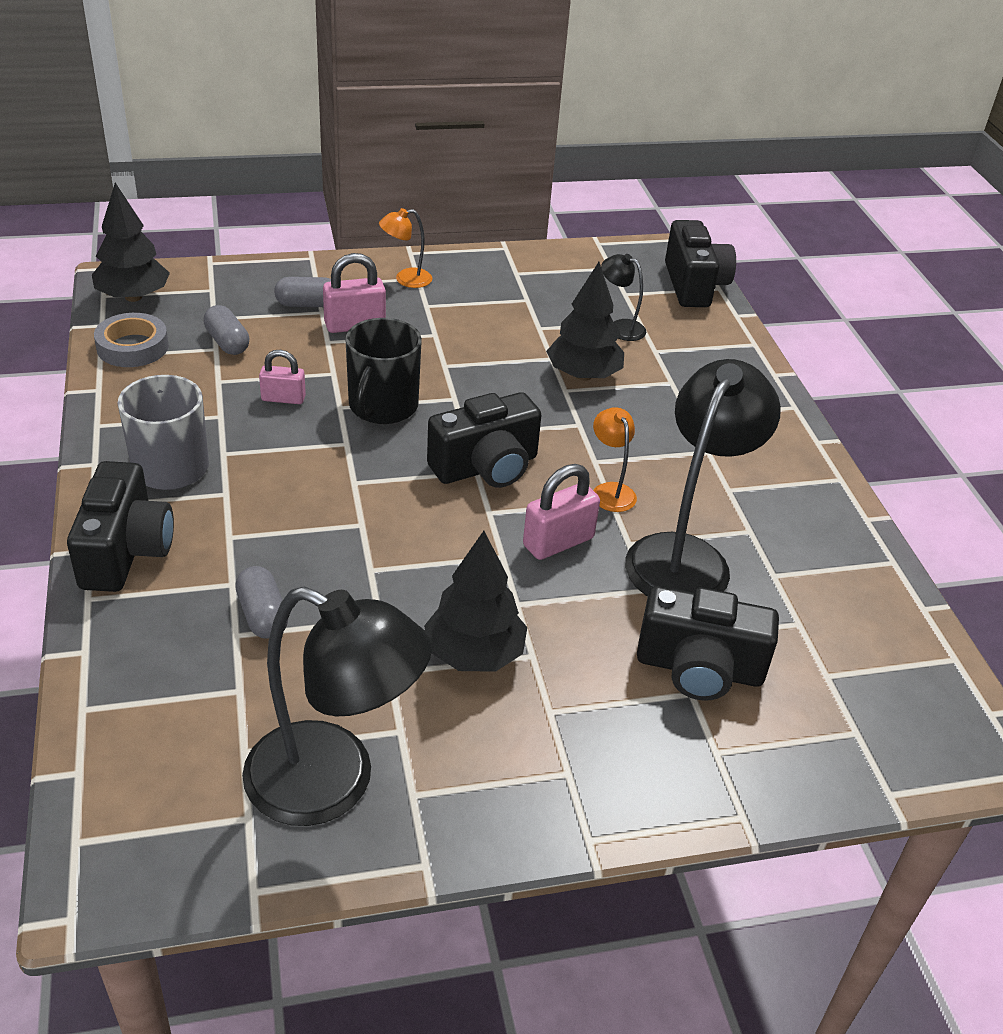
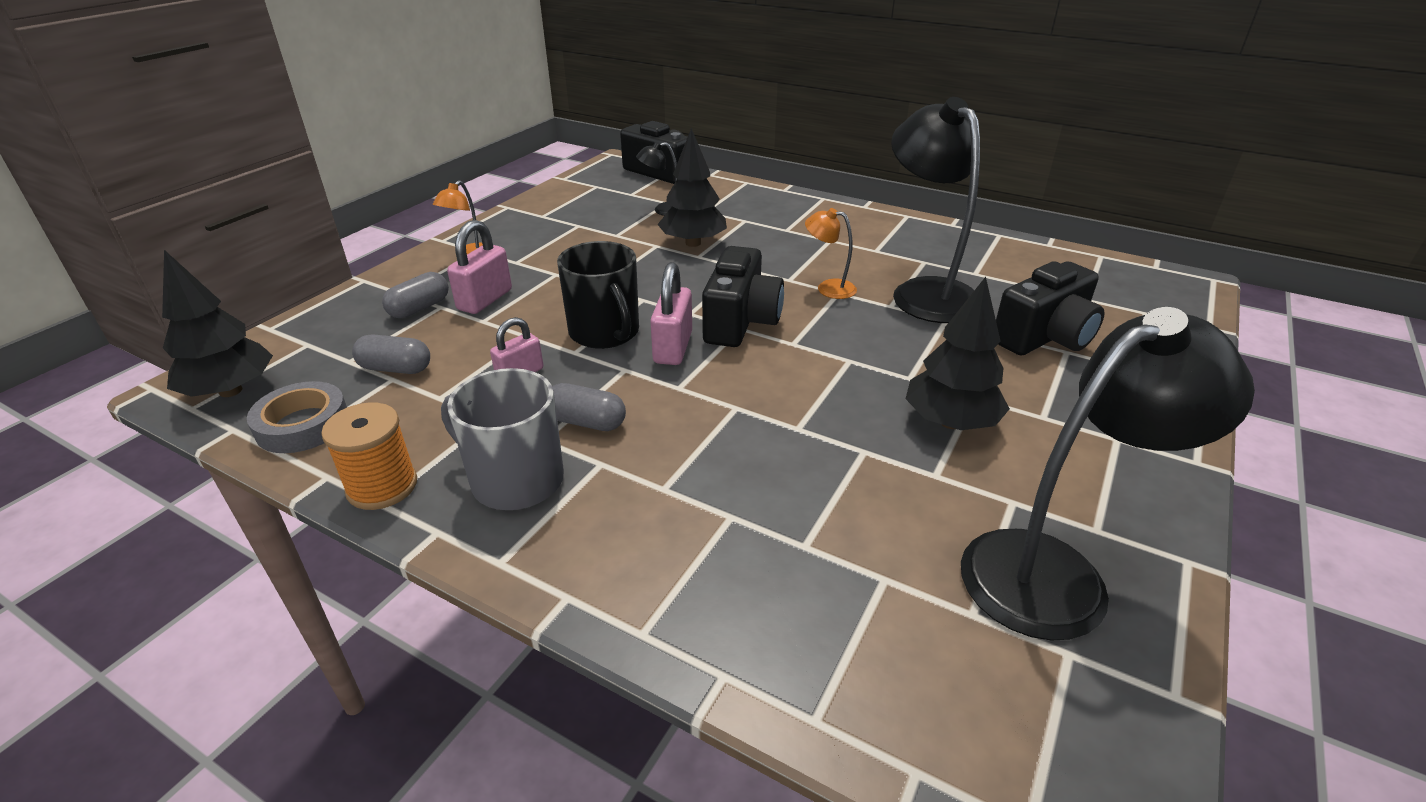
camera: 45 degrees left, 5 degrees down
black camera [67,461,174,592] -> none
grey capsule [235,566,288,639] -> grey capsule moved to [552,383,626,431]
pink padlock [523,464,600,560] -> pink padlock moved to [650,262,692,365]
none -> orange spool [321,403,417,510]

